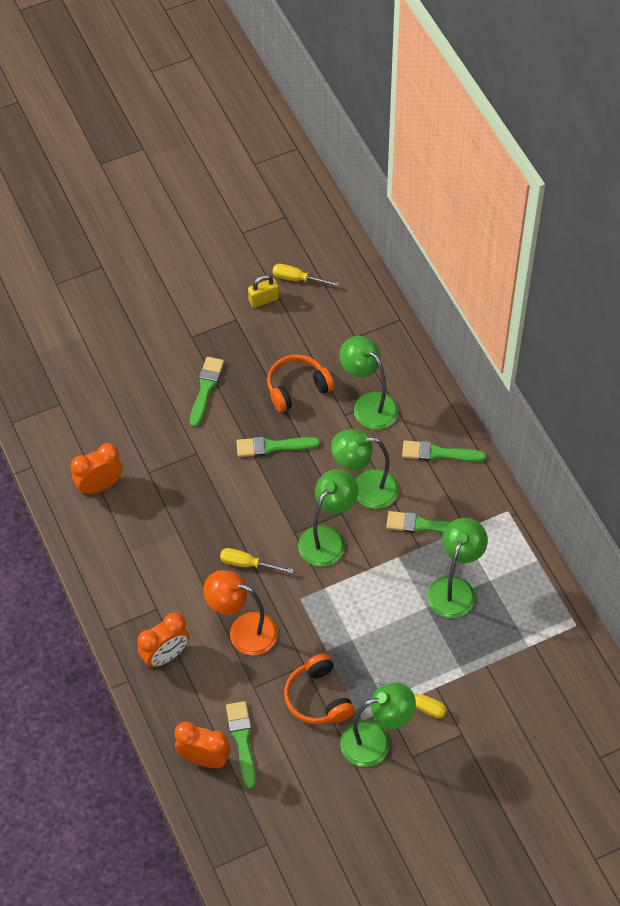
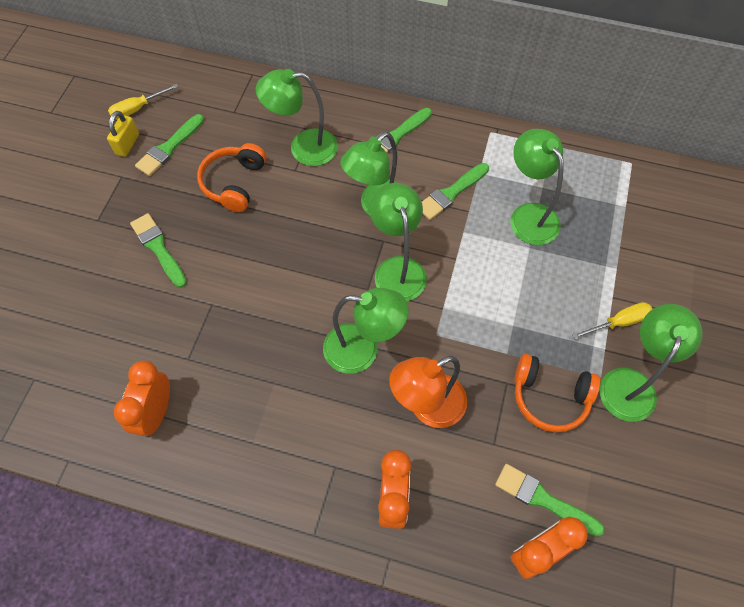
camera: 50 degrees left, 5 degrees up
yellow screwdriver [220,548,294,574] -> green lamp [323,288,409,374]
green brush [236,436,320,457] -> green brush moved to [135,114,204,176]

